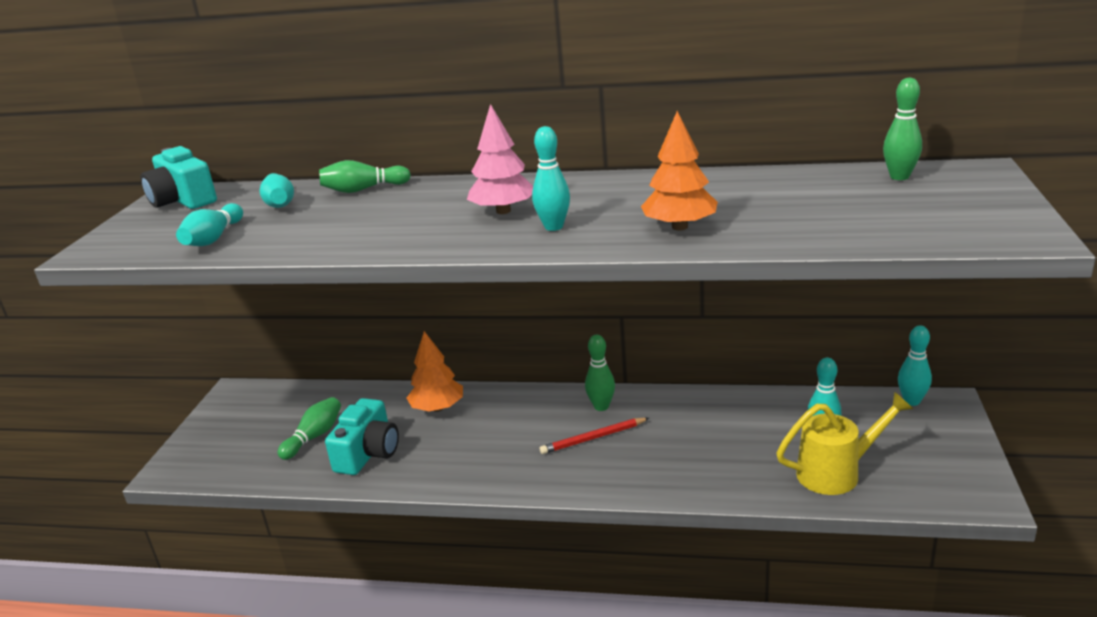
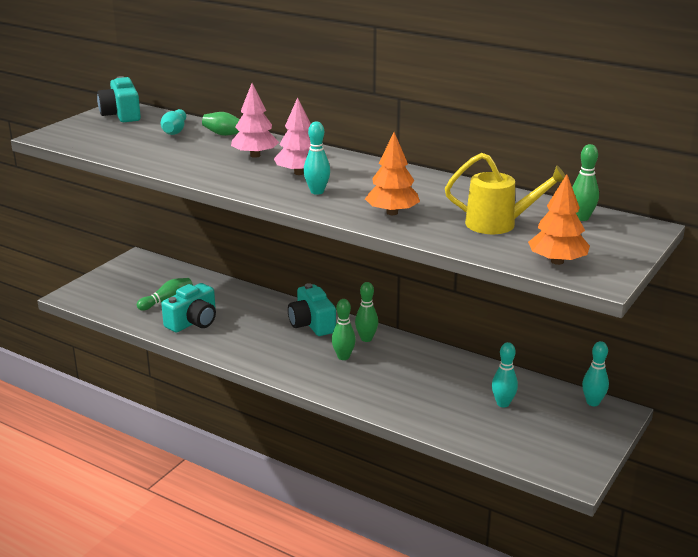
camera: 20 degrees right, 0 degrees up
turquoise bowling pin [176,203,243,246] -> none
orange tree [407,331,463,412] -> orange tree moved to [528,174,590,265]
red pencil [540,418,649,454] -> green bowling pin [332,299,356,360]
yellow watering can [776,392,913,495] -> yellow watering can moved to [445,153,566,234]
none -> pink tree [231,83,279,158]
none -> turquoise camera [288,283,336,336]

